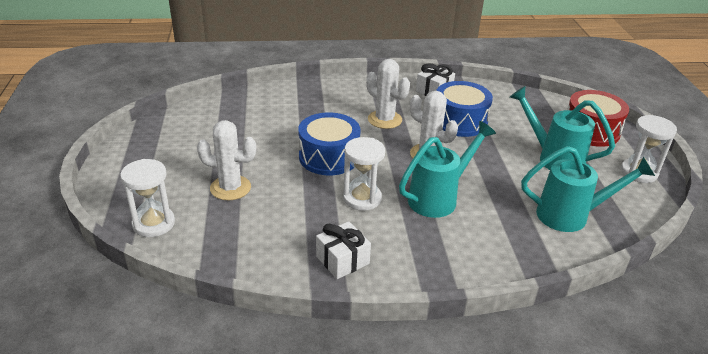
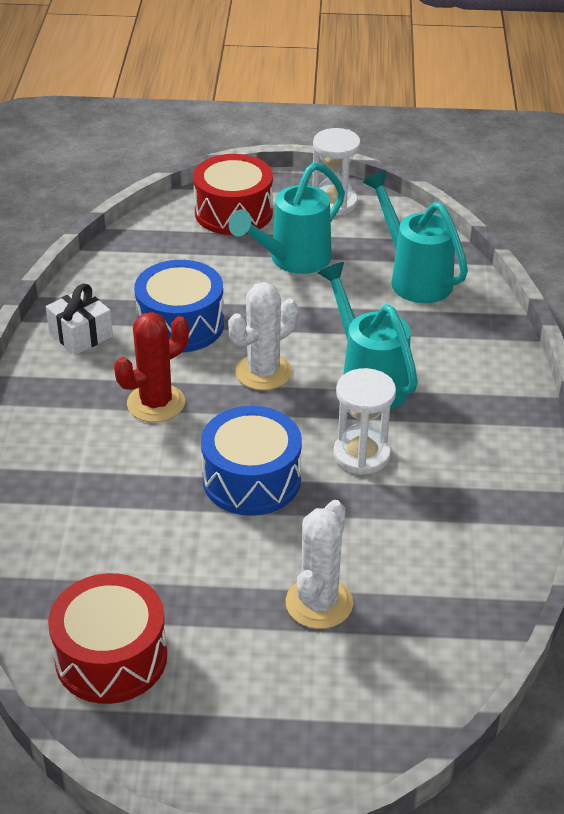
camera: 80 degrees left, 5 degrees up
white hourglass [120,159,175,237] -> none
white gift [316,221,371,279] -> none
white cactus [366,59,410,129] -> red cactus [114,312,189,422]
turquoise watering can [521,146,655,232] -> turquoise watering can turned 45 degrees counterclockwise [363,170,468,303]
none -> red drum [48,573,167,704]

